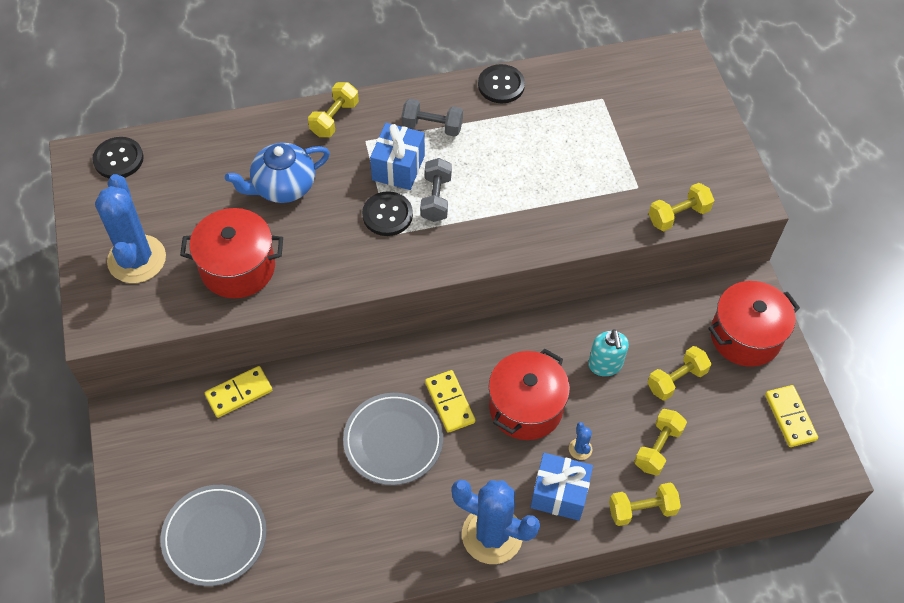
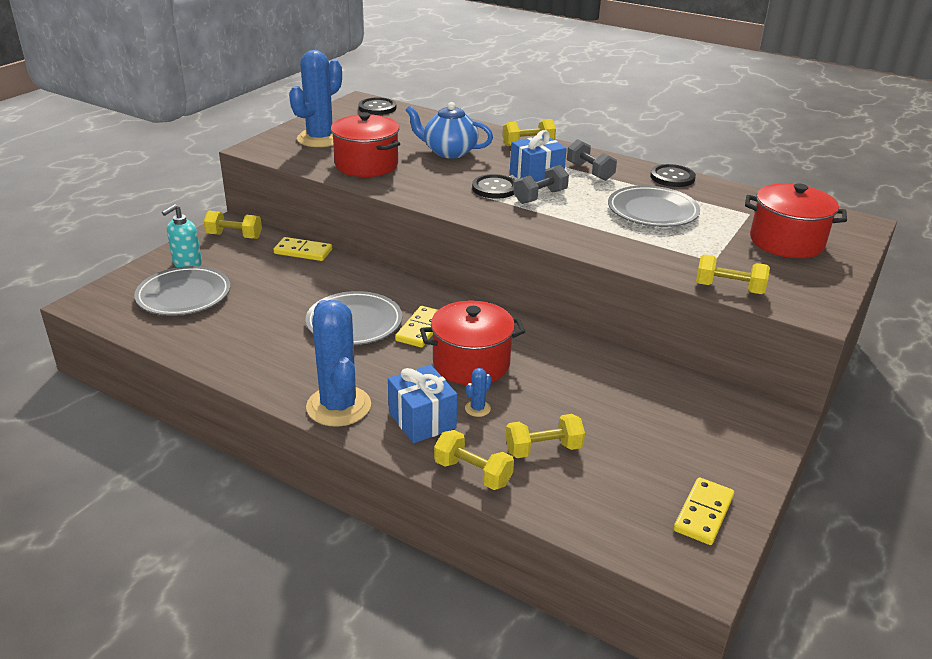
camera: 45 degrees right, 25 degrees down
turquoise soap dispenser [588,329,629,376] -> turquoise soap dispenser moved to [162,204,202,267]
yellow dumbbell [647,346,711,401] -> yellow dumbbell moved to [204,211,262,239]
red pot [708,281,800,367] -> red pot moved to [745,183,847,258]
none -> grey plate [608,185,700,227]

